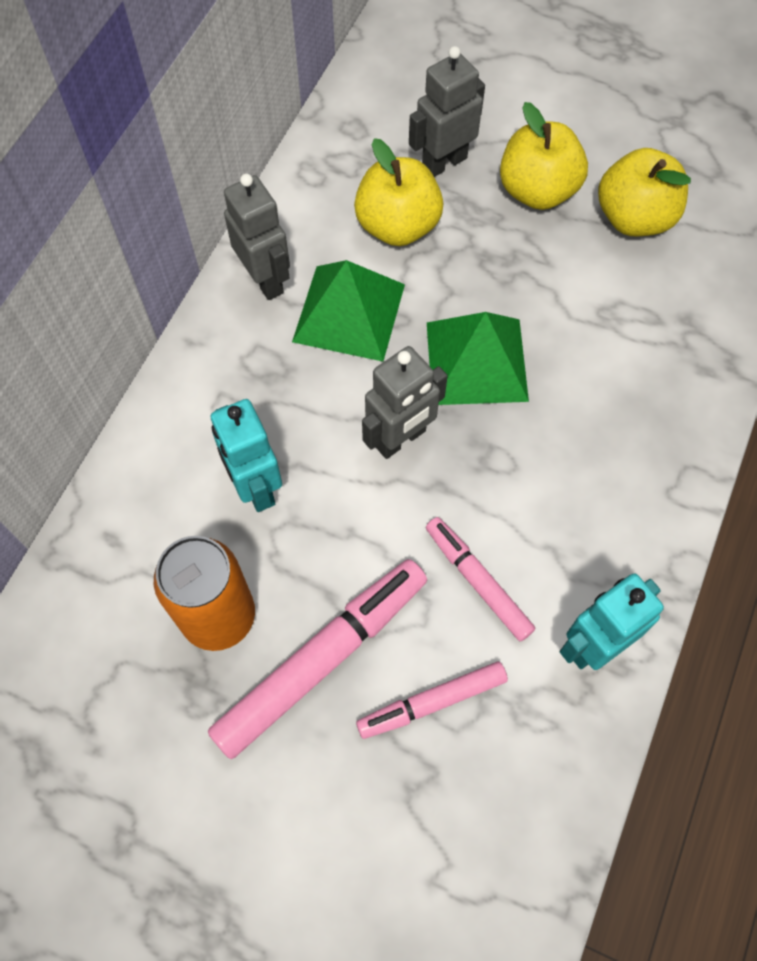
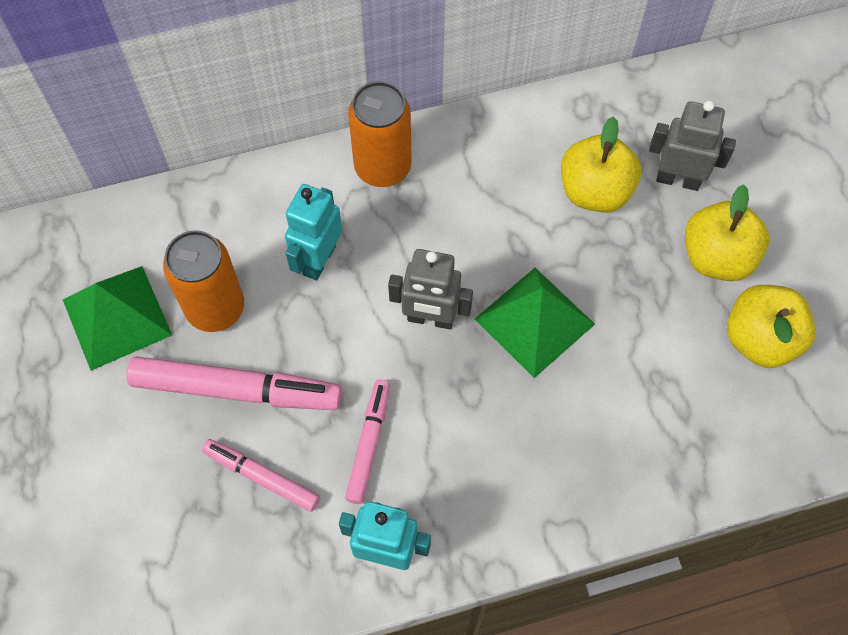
camera: 50 degrees right, 0 degrees up
grey robot [224,174,290,300] -> none
green pyramid [292,260,405,362] -> green pyramid moved to [63,266,172,371]
none -> orange can [348,81,412,187]

